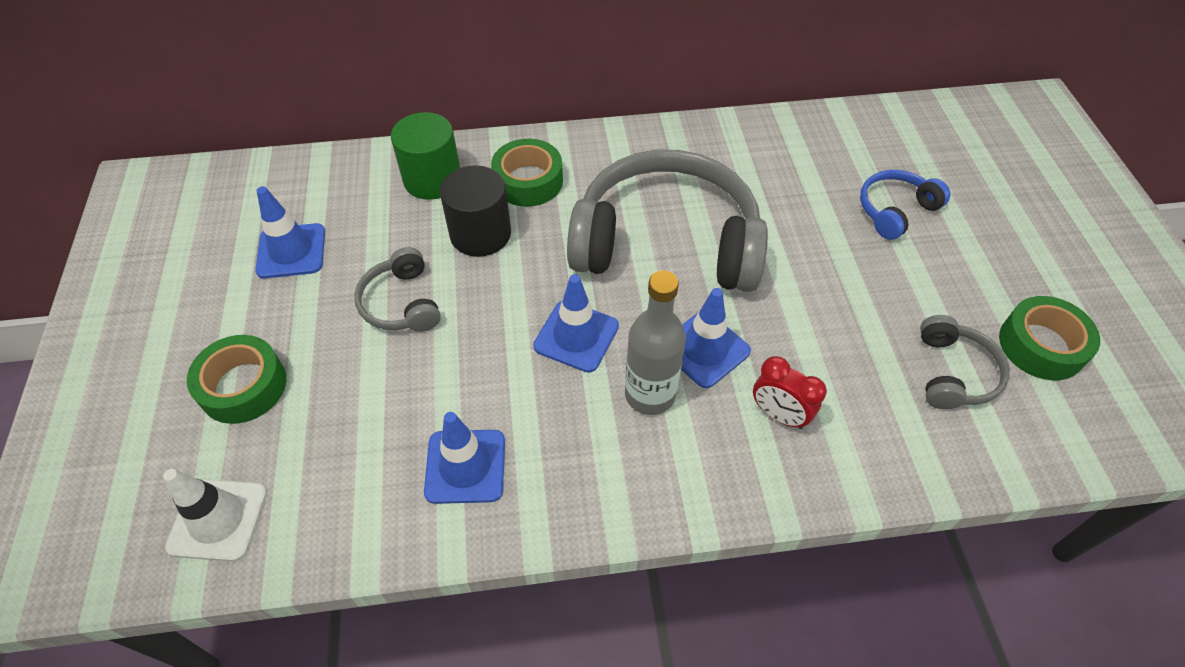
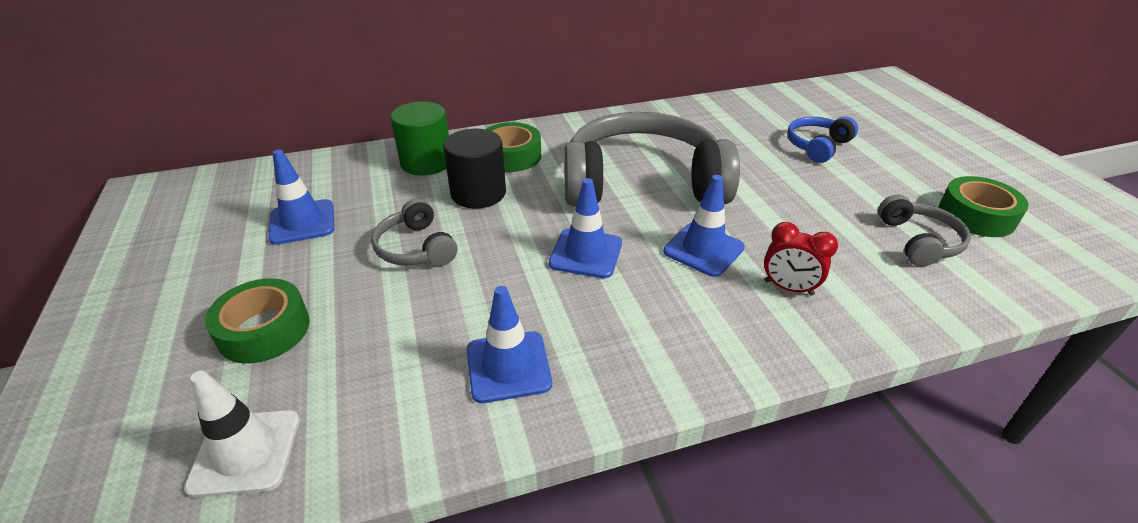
camera: 10 degrees left, 15 degrees down
grey bottle [625,271,686,415] -> none

